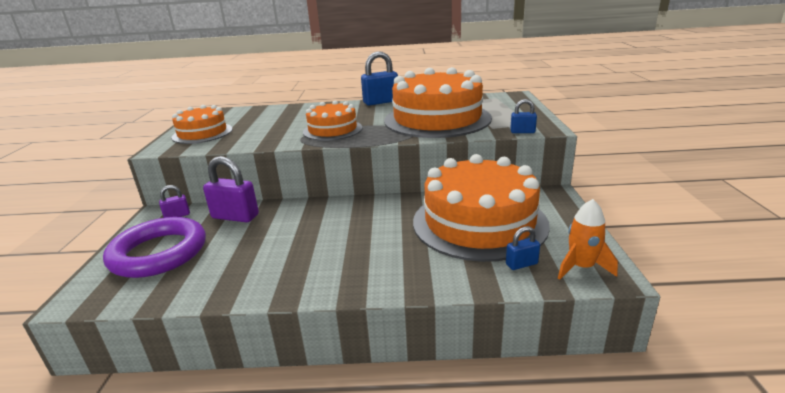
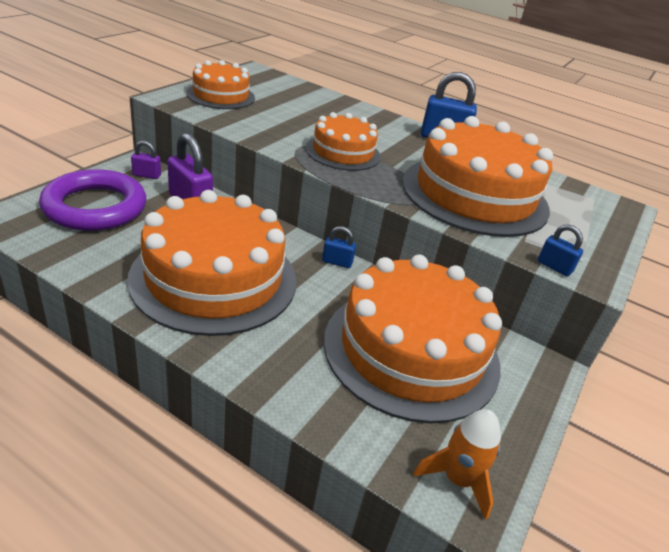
camera: 25 degrees right, 10 degrees up
blue padlock [506,226,540,270] -> blue padlock moved to [322,226,356,268]
none -> orange cake [127,190,296,336]

